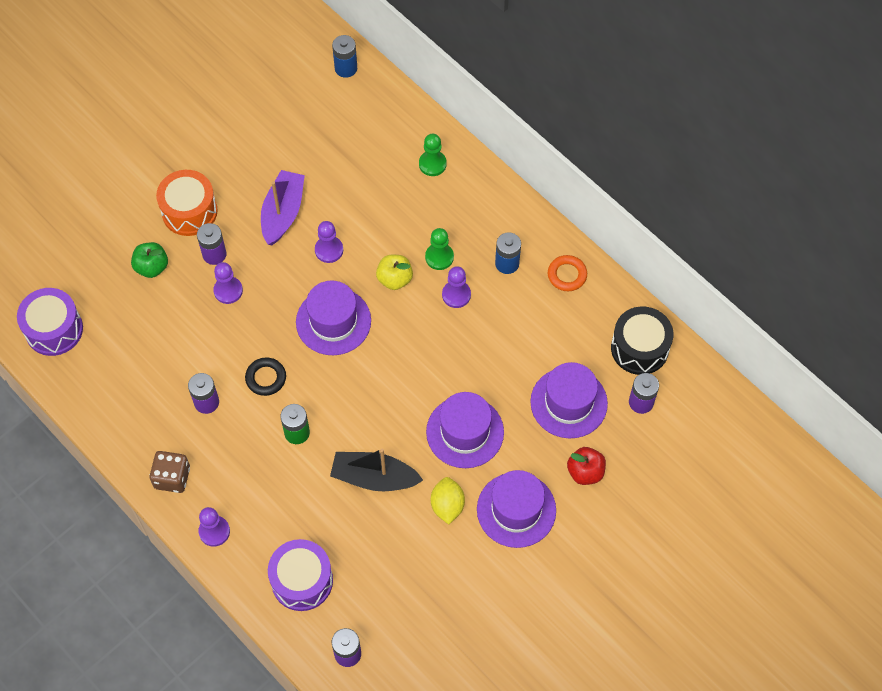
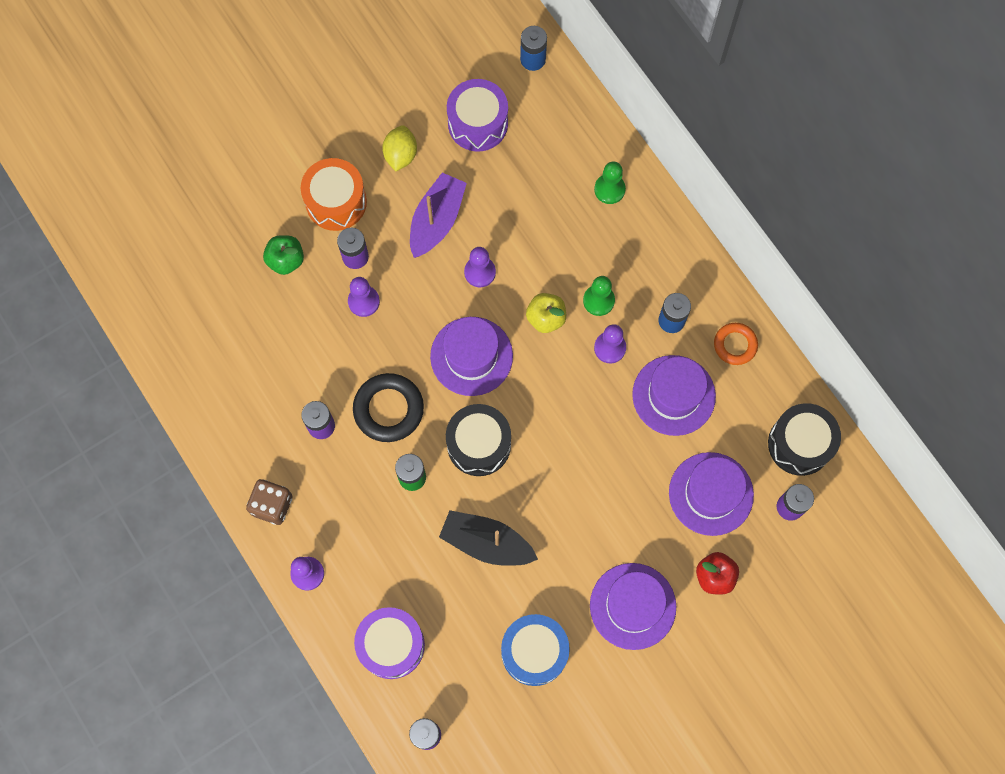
camera: 10 degrees right, 10 degrees up
purple drum [17,288,83,356] -> purple drum moved to [447,79,508,152]
black ring [245,358,286,396] -> black ring [353,373,424,442], size x1.58
purple hat [426,392,504,468] -> purple hat moved to [632,355,716,436]
yellow lemon [431,477,465,524] -> yellow lemon moved to [382,125,417,172]
none -> black drum [446,404,511,476]
none -> blue drum [501,614,570,686]

